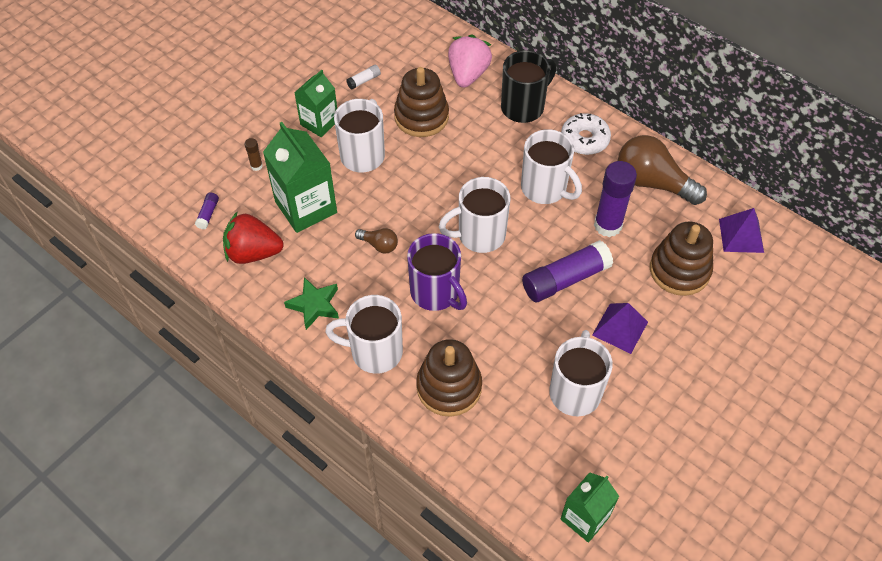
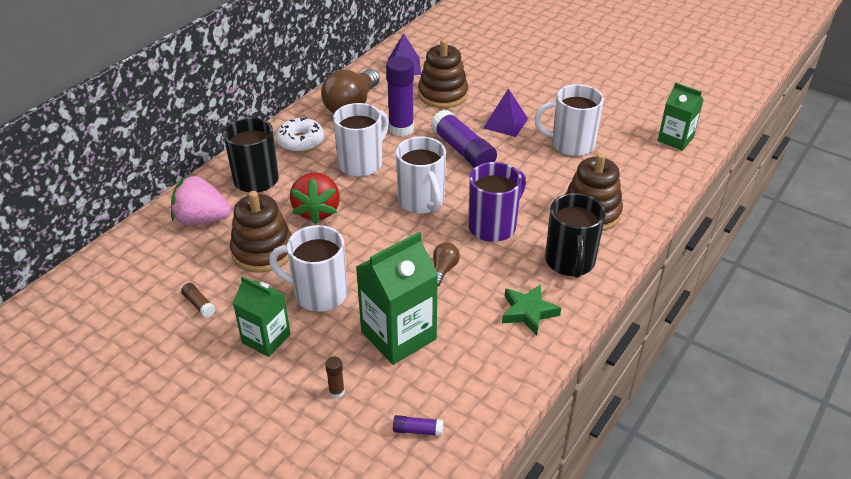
camera: 95 degrees left, 15 degrees down
red strawberry [223,211,284,264] -> red strawberry moved to [290,172,340,224]
white mug [325,295,403,374] -> black mug [545,193,606,278]
white glue stick [346,65,381,89] -> brown glue stick [181,283,215,317]

